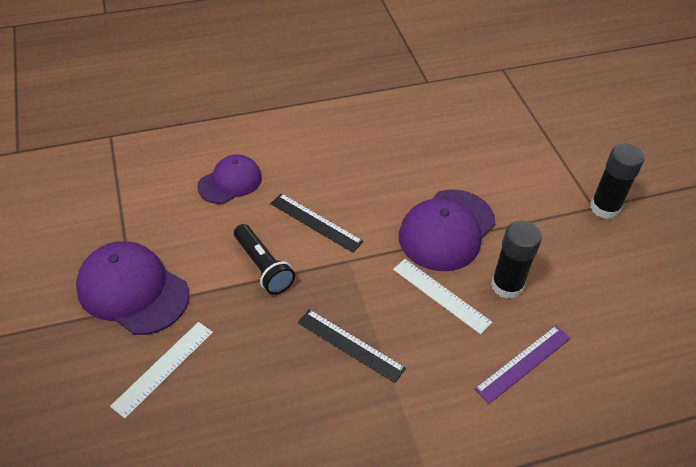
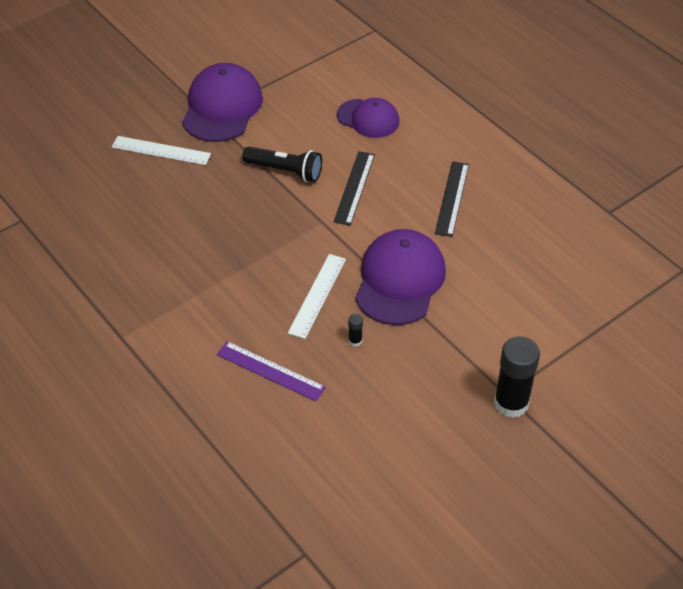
camera: 70 degrees right, 0 degrees up
black flashlight [234,224,295,295] -> black flashlight turned 105 degrees counterclockwise [242,146,322,182]
black ruler [298,309,406,383] -> black ruler moved to [435,161,469,237]
purple cap [399,190,496,271] -> purple cap turned 90 degrees clockwise [355,229,446,325]
black glue stick [491,221,542,299] -> black glue stick [348,314,363,347], size x0.42

